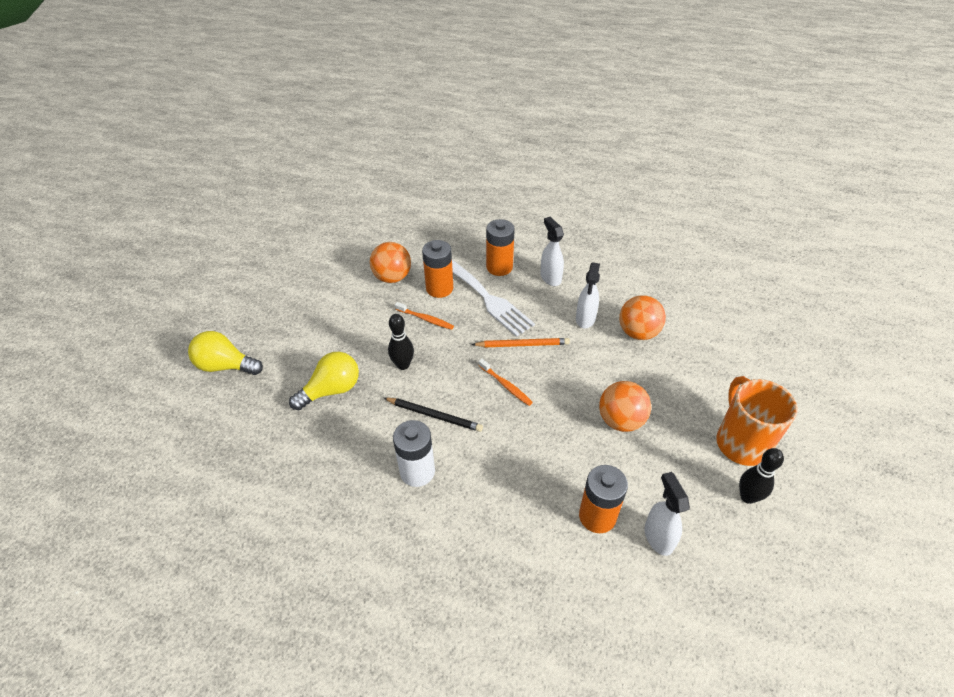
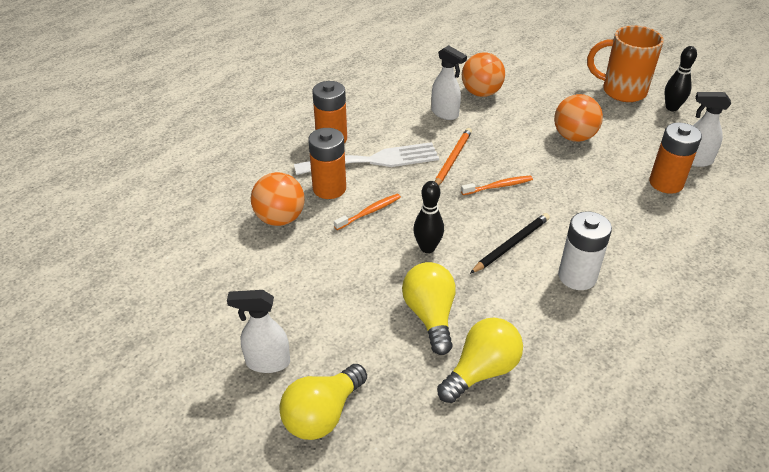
camera: 65 degrees left, 5 degrees down
white spray bottle [540,217,564,286] -> white spray bottle moved to [227,290,290,373]
none -> yellow light bulb [437,317,523,403]

